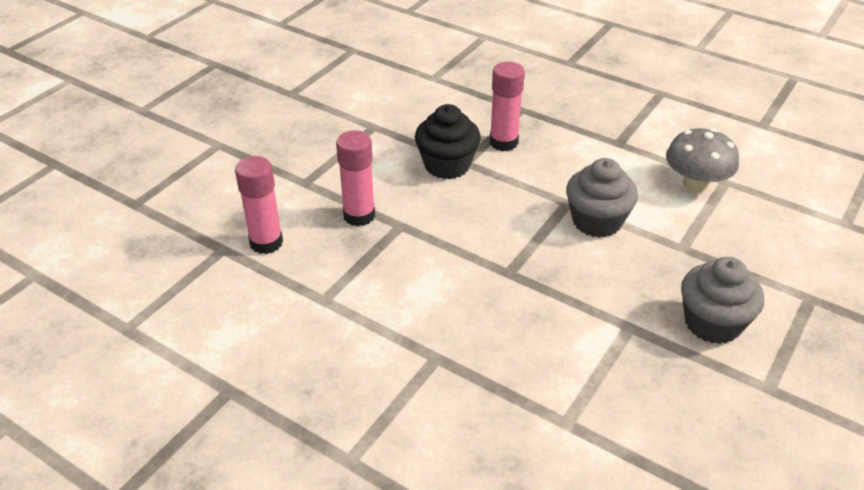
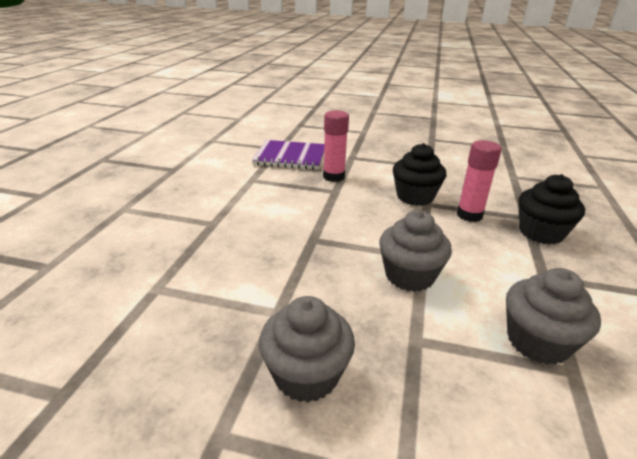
camera: 70 degrees right, 10 degrees down
pink glue stick [235,156,283,254] -> purple notebook [252,140,325,170]
grey mushroom [666,128,739,192] -> grey cupcake [506,268,601,365]
none -> black cupcake [519,174,585,245]

